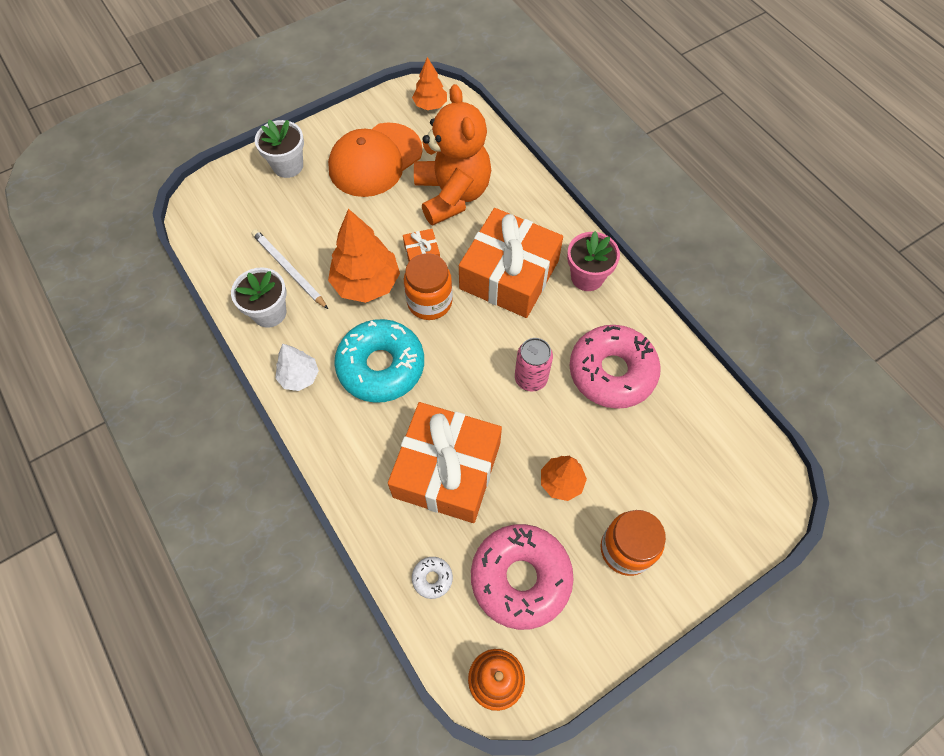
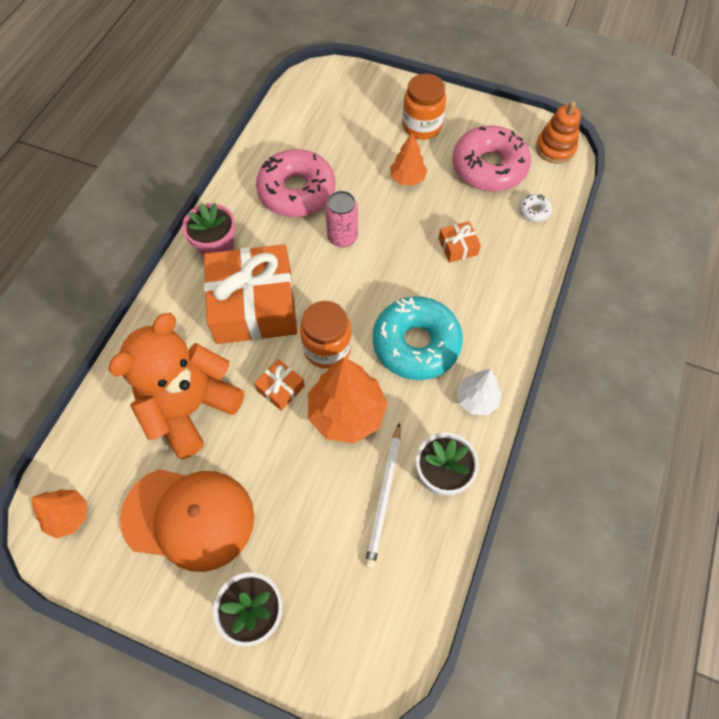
camera: 125 degrees left, 0 degrees up
orange gift [388,402,502,523] -> orange gift [439,221,481,263], size x0.41

